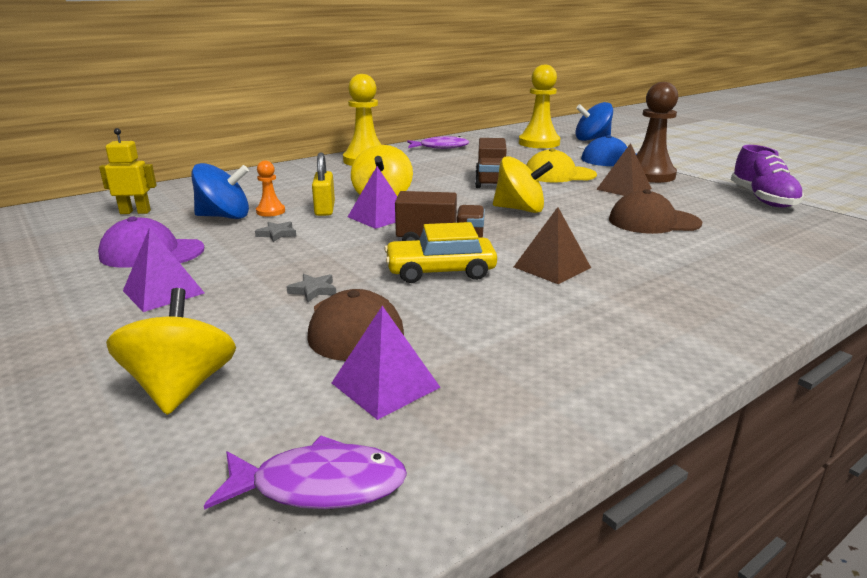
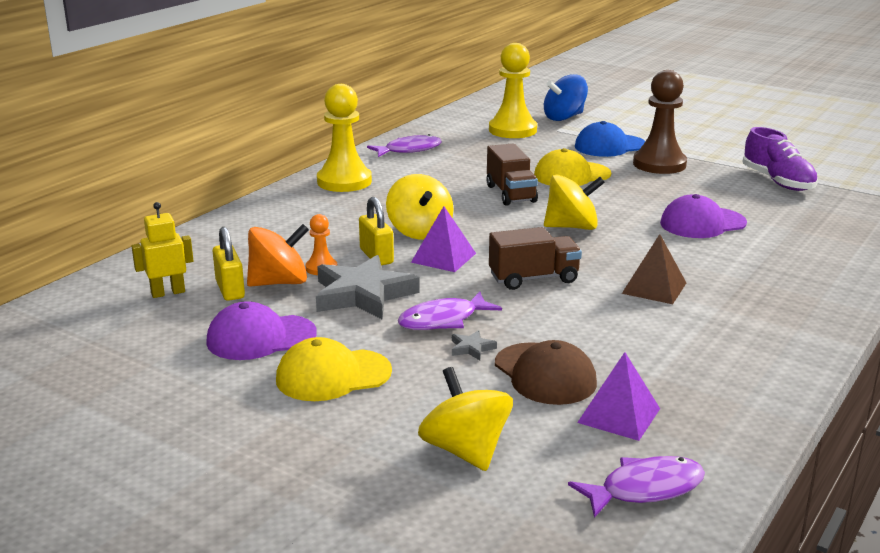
camera: 20 degrees left, 0 degrees up
purple pyramid [123,227,205,312] -> yellow cap [276,337,392,401]
blue spinning top [192,163,249,219] -> orange spinning top [247,224,309,287]
grey star [255,222,296,242] -> grey star [316,255,420,319], size x2.48
yellow car [384,222,497,283] -> none
brown pyramid [596,143,652,196] -> none
brown cap [609,189,702,234] -> purple cap [660,194,747,238]
none -> yellow padlock [213,227,245,301]
none -> purple fish [398,292,502,330]

